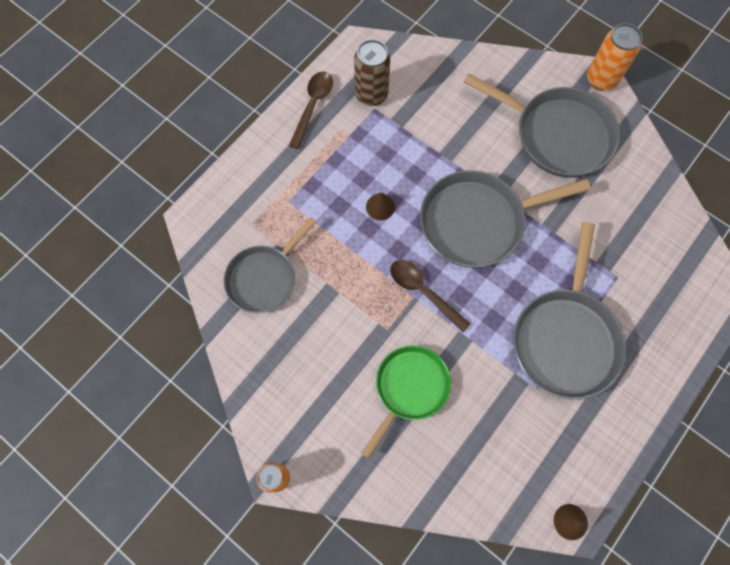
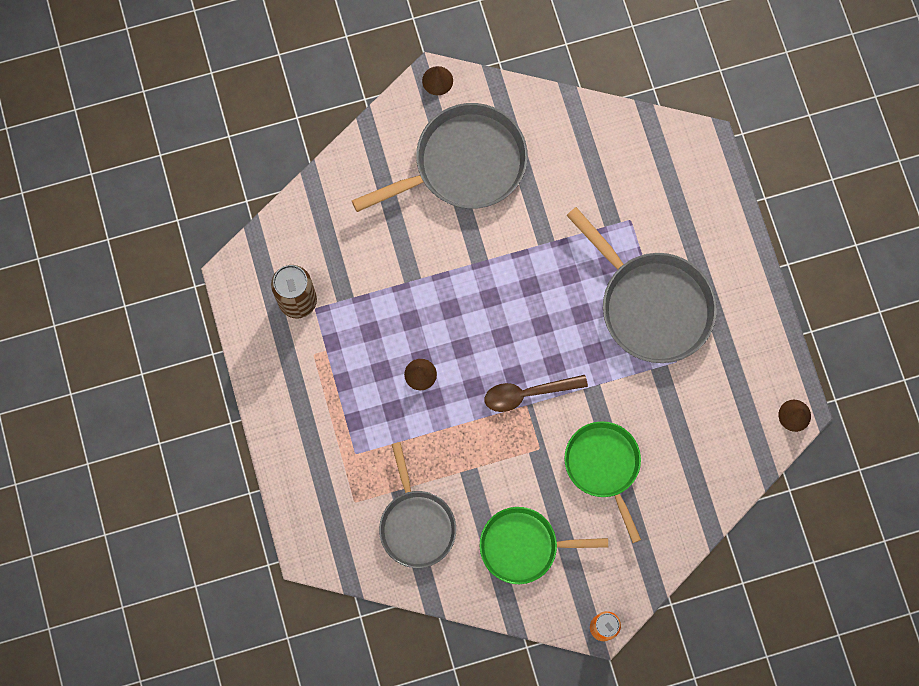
camera: 55 degrees left, 5 degrees up
brown spoon [289,71,333,149] -> none
grey pan [420,170,591,268] -> none
orange can [587,23,643,91] -> brown cone [422,66,453,95]
none -> green pan [480,507,608,584]

